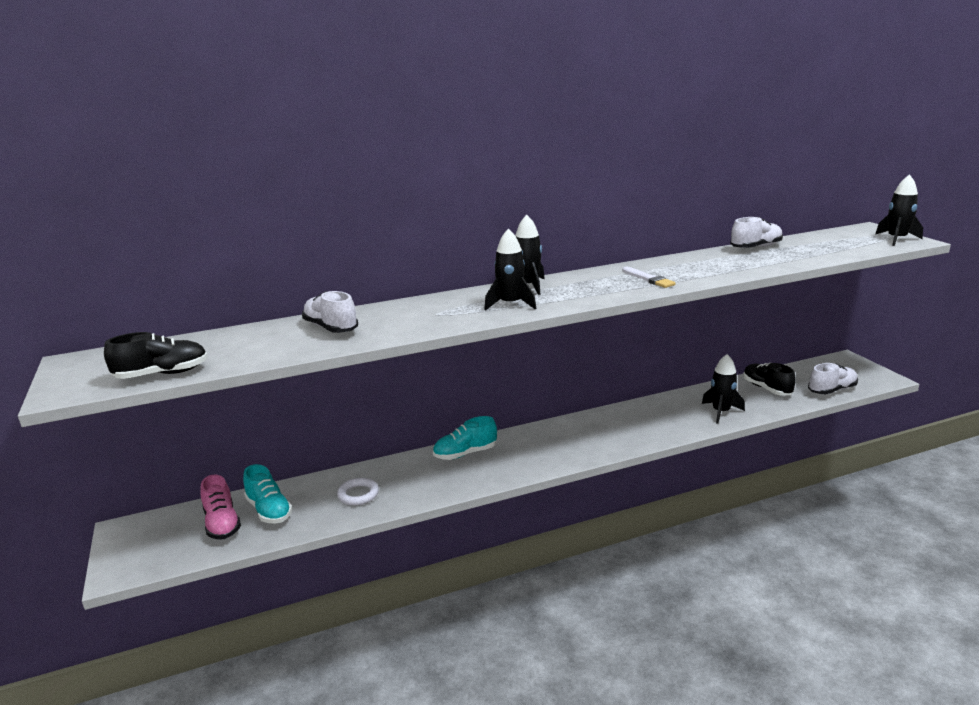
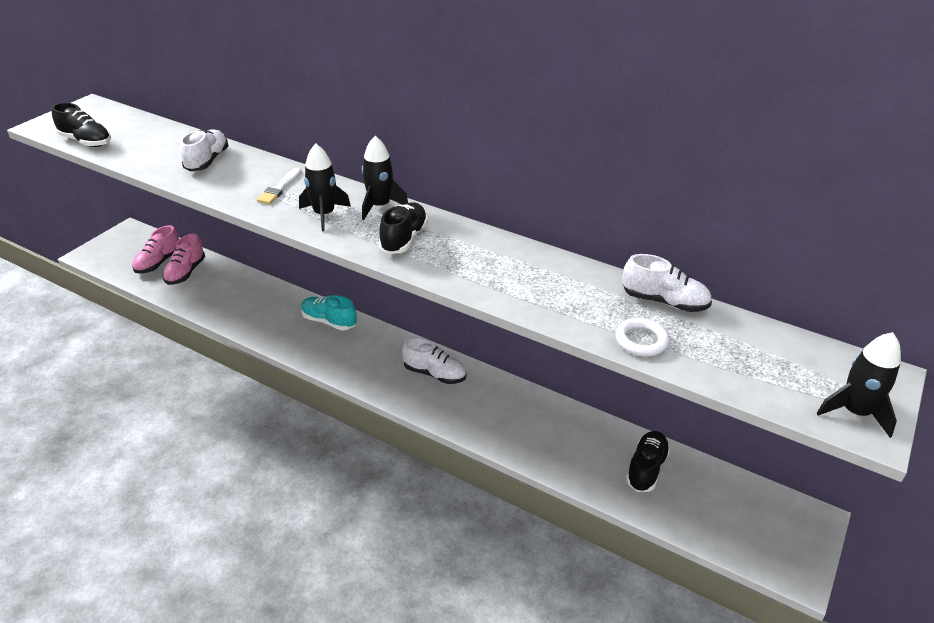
camera: 50 degrees right, 15 degrees up
turquoise shoe [243,464,292,524] -> pink shoe [163,234,205,285]
white ring [337,478,379,506] -> white ring moved to [615,318,669,357]
white brush [622,267,676,288] -> white brush moved to [257,167,302,204]
black rocket [702,354,745,424] -> none
white shoe [808,363,858,394] -> white shoe moved to [402,337,466,384]
none -> black shoe [379,202,428,254]

